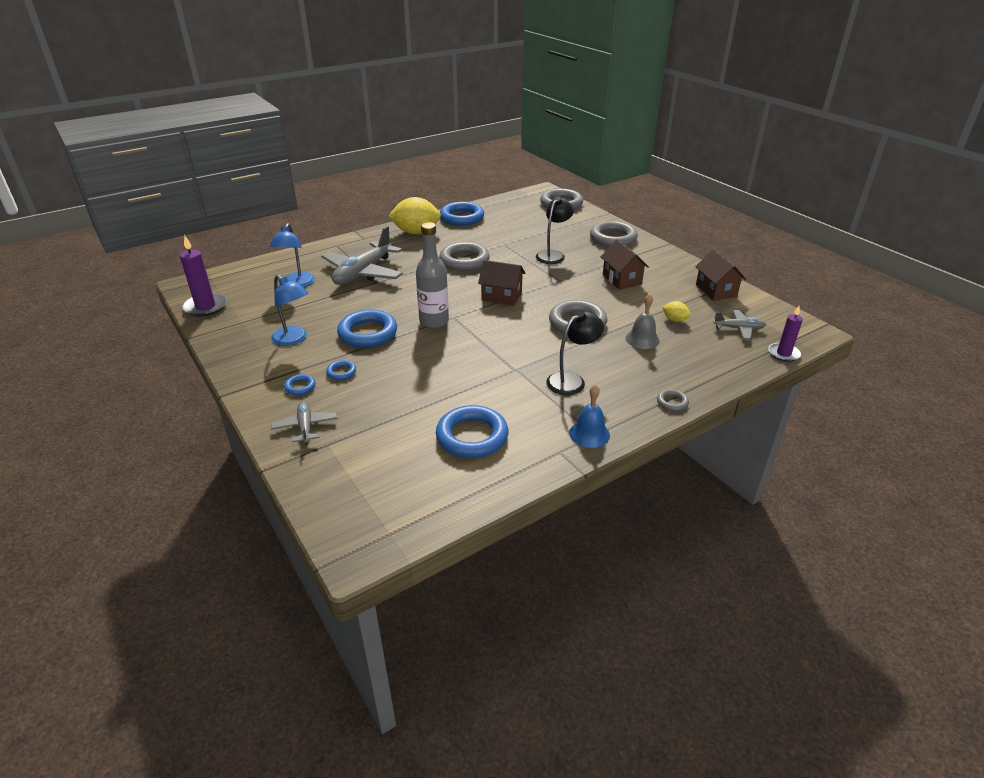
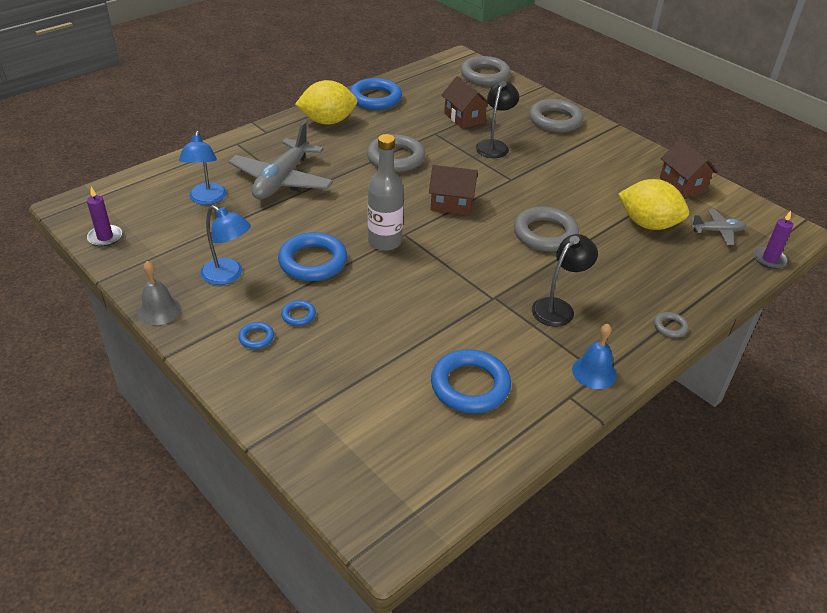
camera: 10 degrees left, 5 degrees up
purple candle [180,236,227,317] -> purple candle [87,187,122,247], size x0.66
grey plane [271,401,338,444] -> none
brown house [601,239,649,290] -> brown house moved to [442,76,489,129]
grey bell [625,294,660,349] -> grey bell moved to [138,261,181,325]
yellow lemon [663,301,690,322] -> yellow lemon [618,179,689,230], size x2.19

